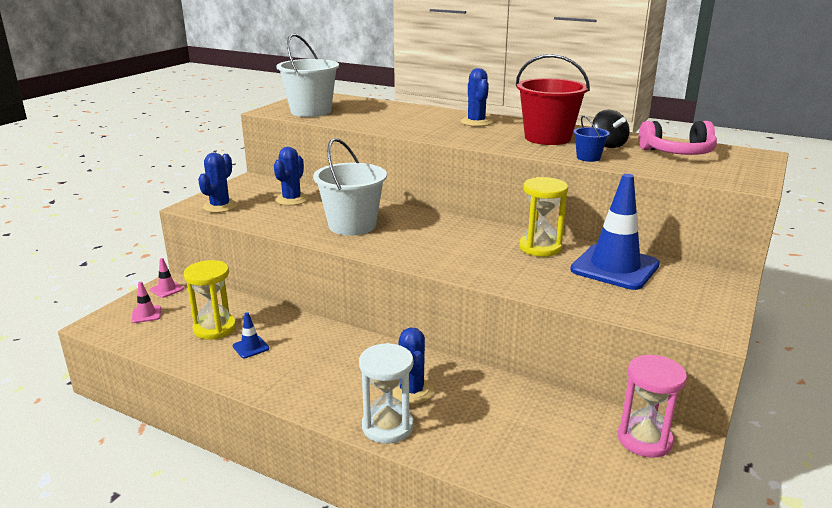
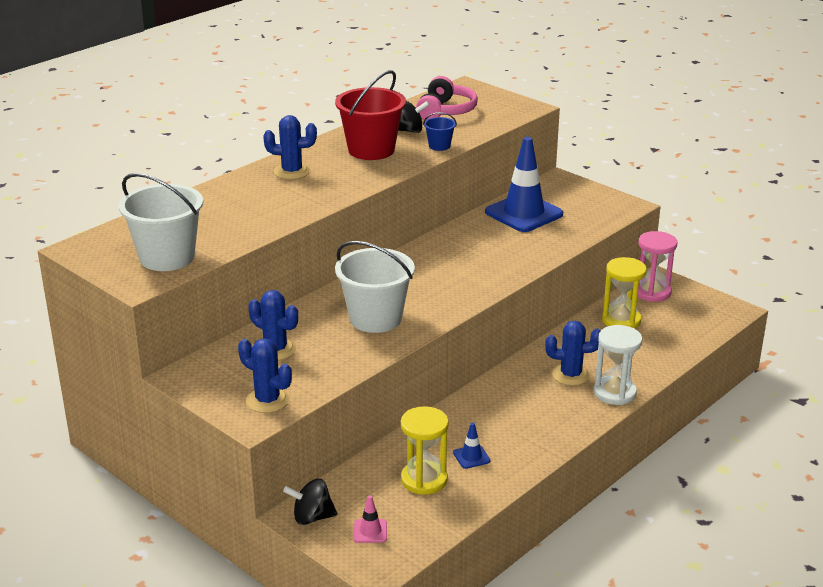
camera: 75 degrees left, 5 degrees up
pink traffic cone [150,258,184,298] -> black spinning top [283,478,337,525]
yellow hourglass [519,177,568,257] -> yellow hourglass moved to [602,257,647,328]

